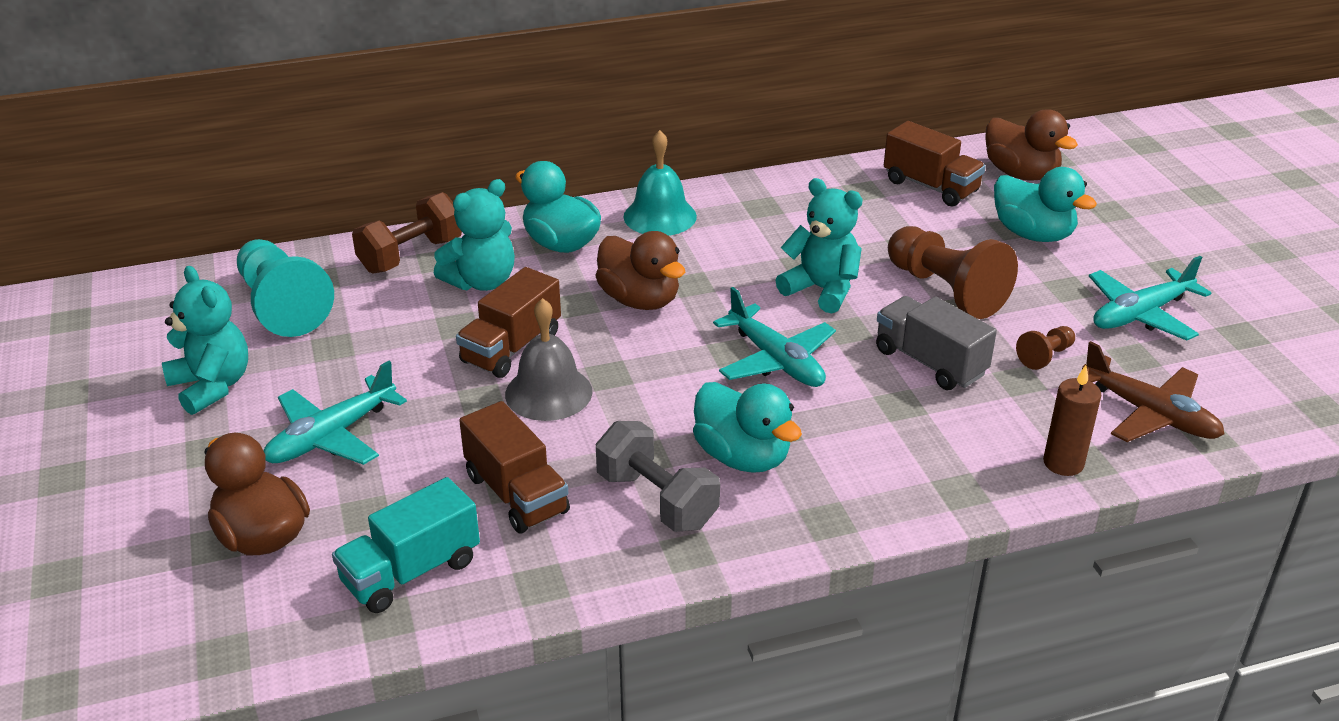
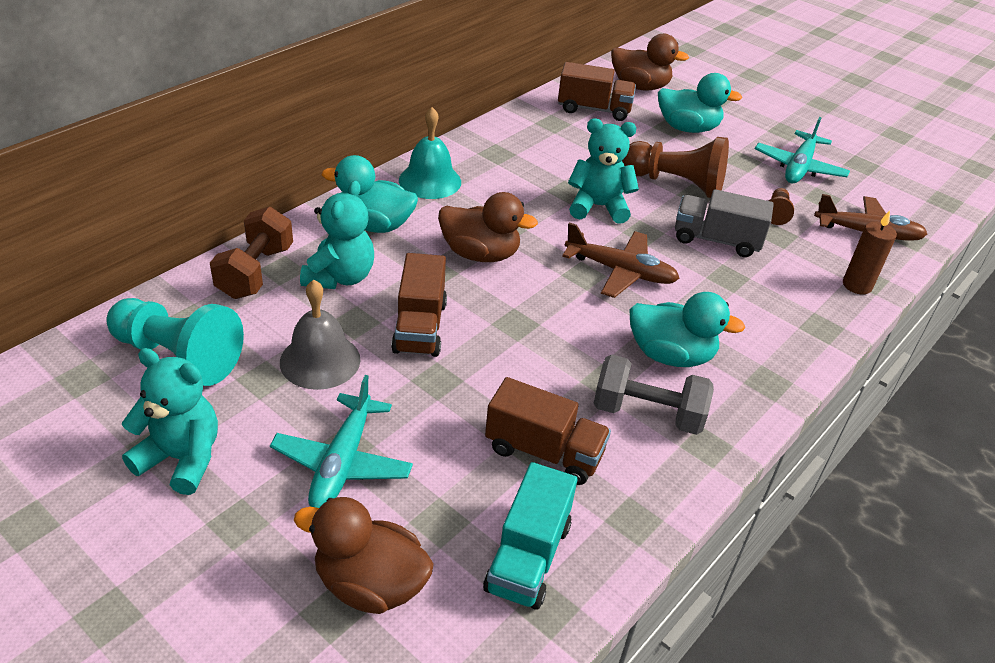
camera: 35 degrees left, 5 degrees up
grey bell [505,298,592,421] -> grey bell moved to [280,280,360,390]
turquoise plane [713,287,836,387] -> brown plane [562,222,680,298]

